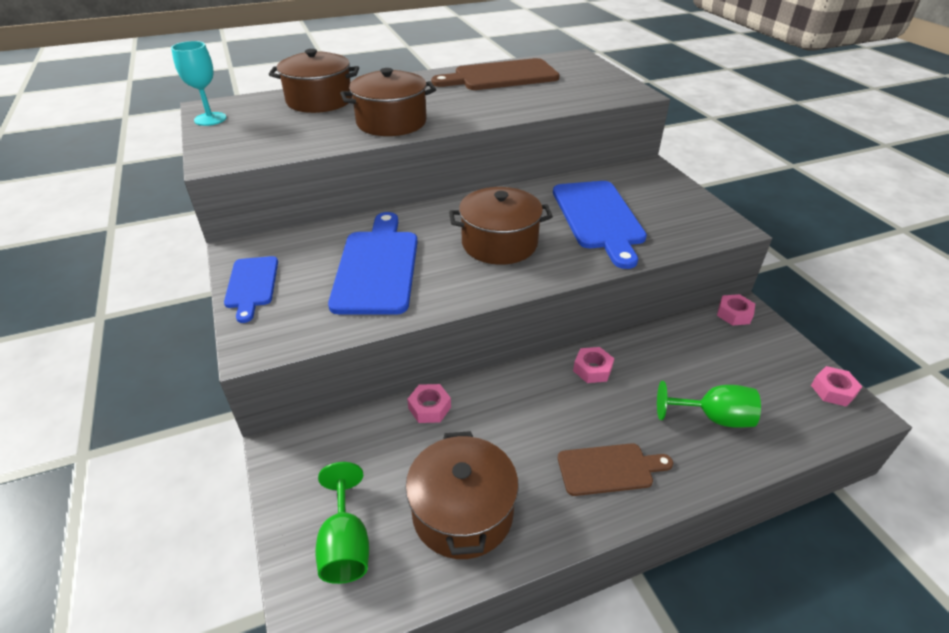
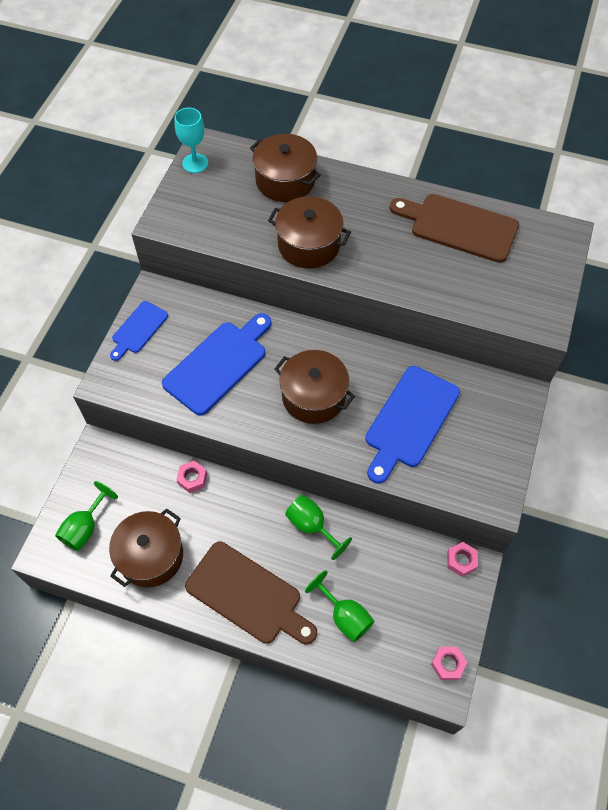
camera: 40 degrees right, 20 degrees up
brown cutting board [558,443,673,496] -> brown cutting board [185,541,317,644], size x1.73
pink nut [573,347,614,383] -> green goblet [285,495,352,560]

